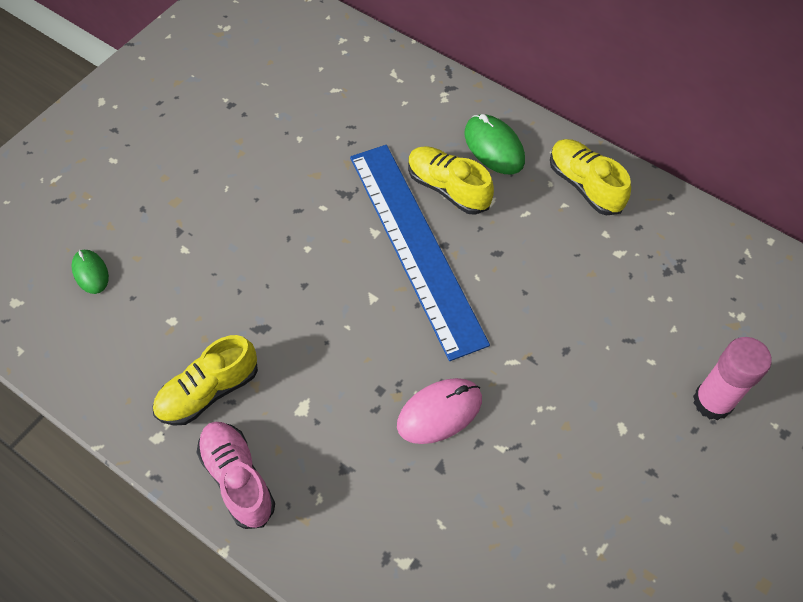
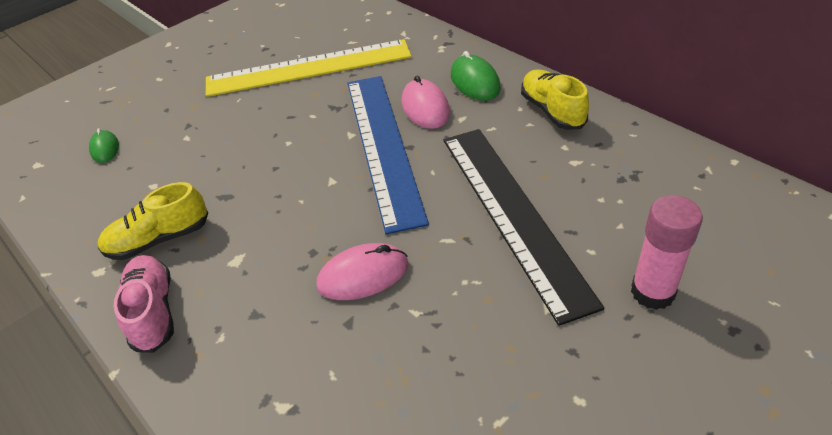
camera: 15 degrees right, 15 degrees down
yellow shoe [408,146,494,215] -> pink mouse [402,75,450,129]
none -> yellow ruler [206,39,412,97]
none -> black ruler [444,129,604,326]

